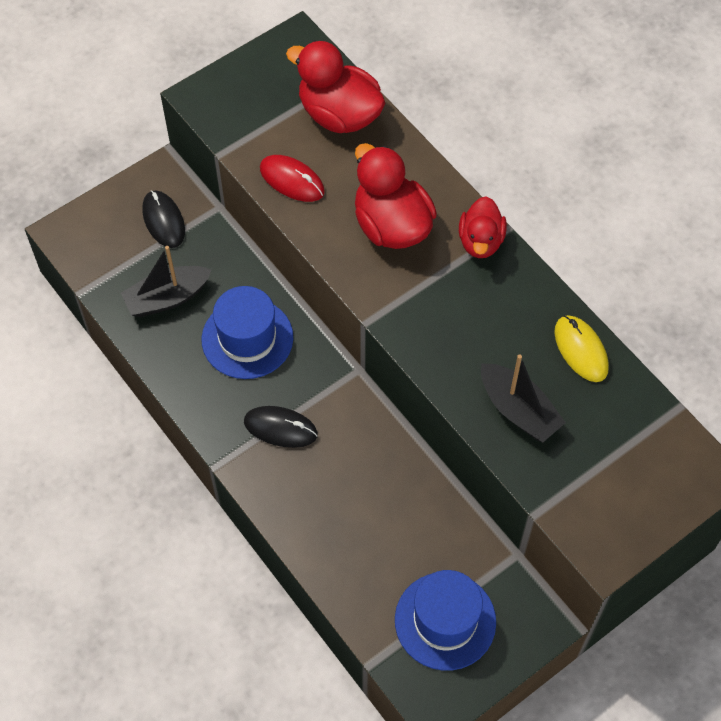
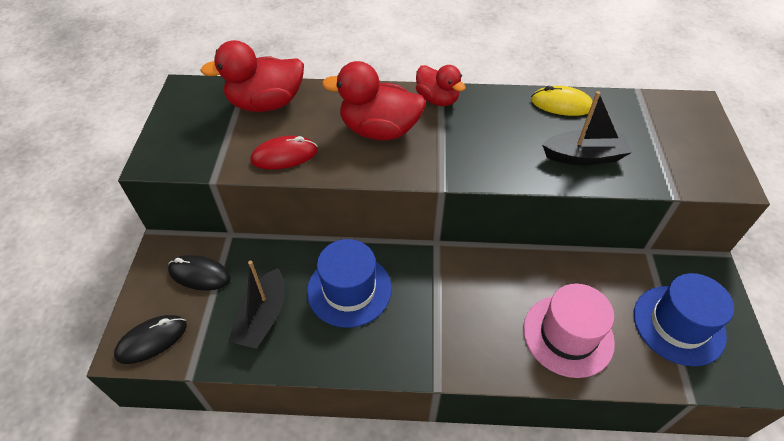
camera: 50 degrees left, 10 degrees down
black mouse [244,406,318,448] -> black mouse moved to [114,315,187,364]
none -> pink hat [523,284,615,378]

